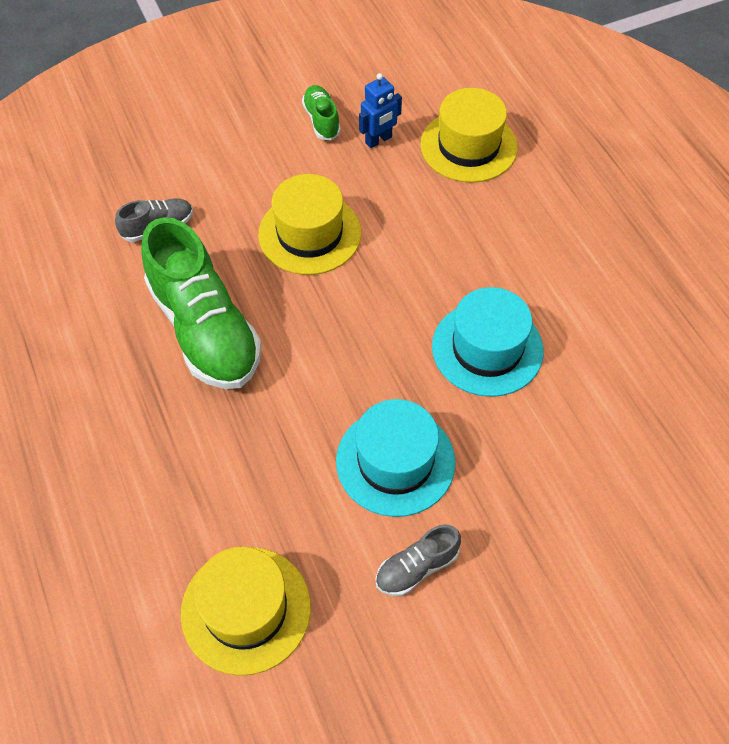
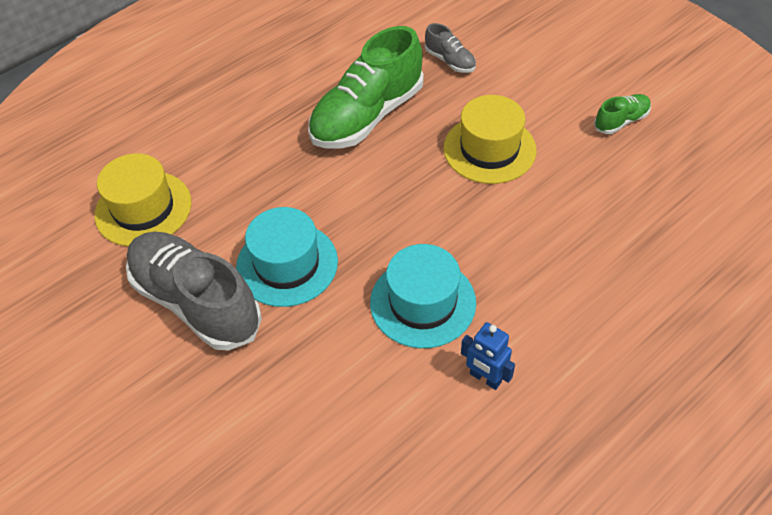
camera: 75 degrees right, 5 degrees down
blue robot [359,73,402,148] -> blue robot moved to [461,322,515,390]
grey shoe [375,525,461,596] -> grey shoe [126,231,262,351], size x2.18
yellow hat [420,88,518,183] -> none

